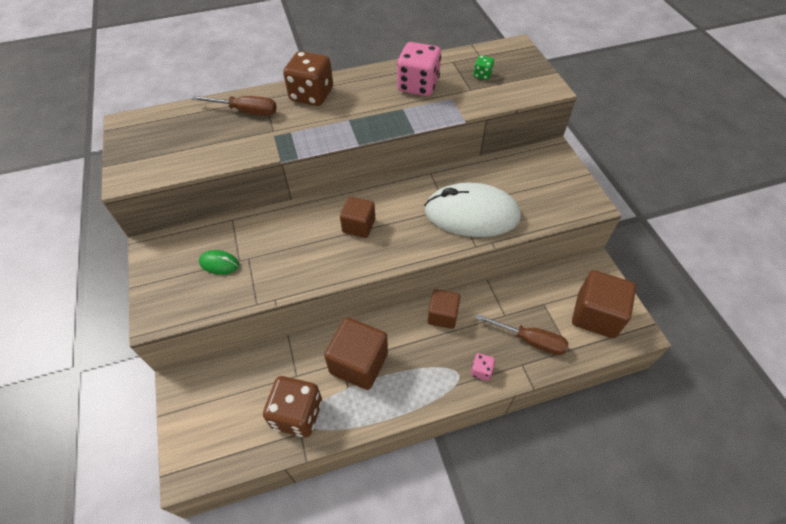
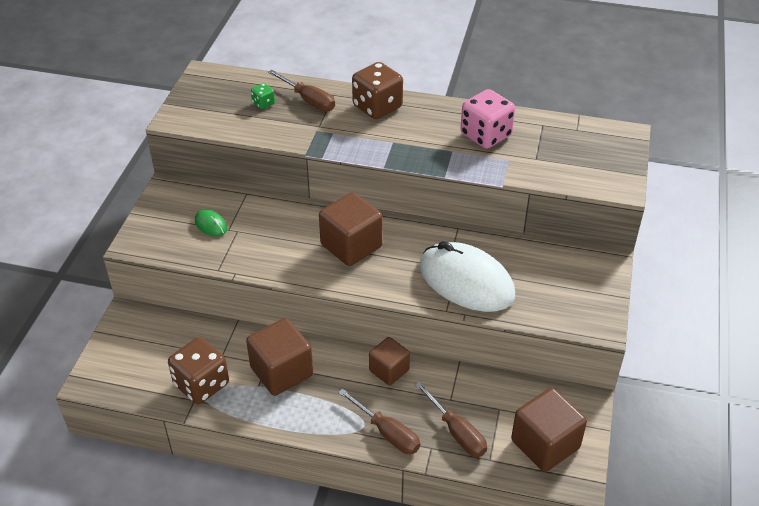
camera: 30 degrees right, 10 degrees down
brown cube [340,197,375,238] -> brown cube [319,192,383,266], size x1.60
pink dice [471,353,495,381] -> brown screwdriver [338,388,420,454]
green dice [473,55,494,80] -> green dice moved to [251,83,275,109]

